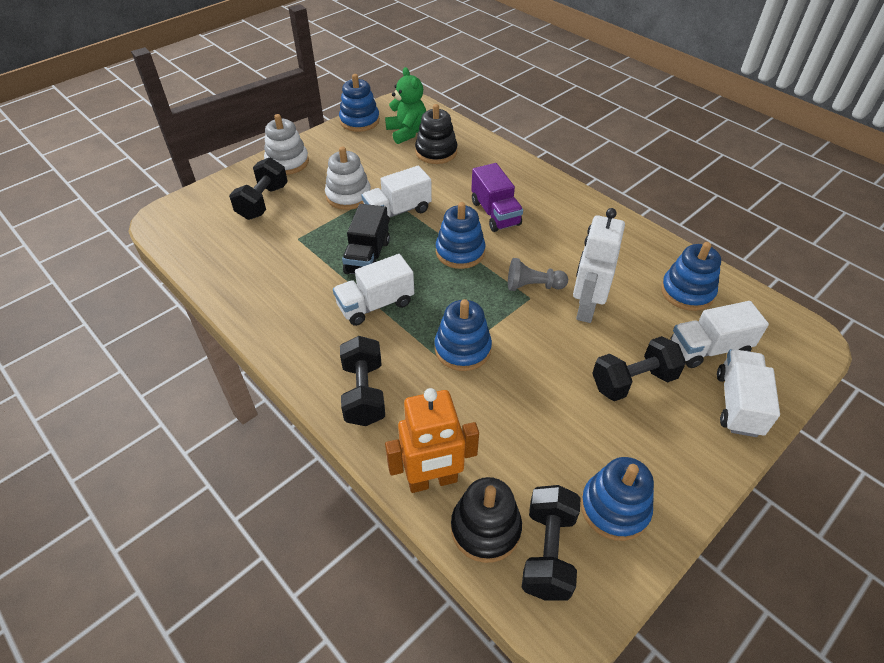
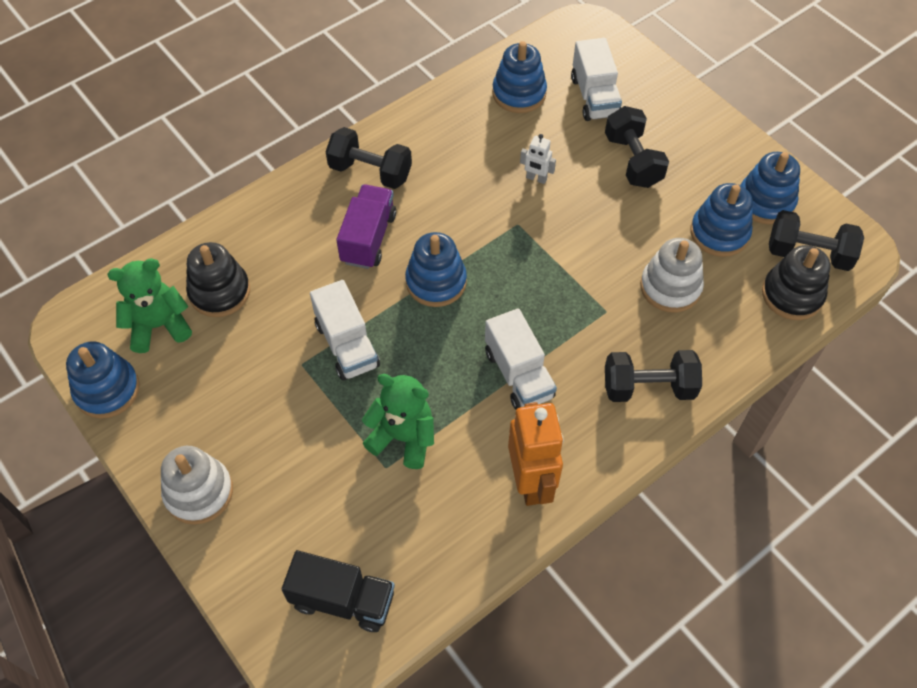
camera: 85 degrees left, 10 degrees up
black dumbbell [229,157,288,220] -> black dumbbell moved to [326,127,412,189]
white stacking toy [325,147,371,210] -> white stacking toy moved to [640,238,704,313]
black truck [342,204,390,274] -> black truck moved to [282,550,395,632]
orange robot [385,388,479,493] -> orange robot moved to [508,402,564,506]
blue stacking toy [434,299,492,371] -> blue stacking toy moved to [690,183,753,257]
purple truck [471,163,523,232] -> purple truck turned 60 degrees counterclockwise [336,185,396,269]
grey pawn [508,258,568,291] -> none
white robot [573,208,625,323] -> white robot [520,134,556,184], size x0.48
white truck [717,349,780,437] -> none
none -> green teddy bear [362,374,434,469]

